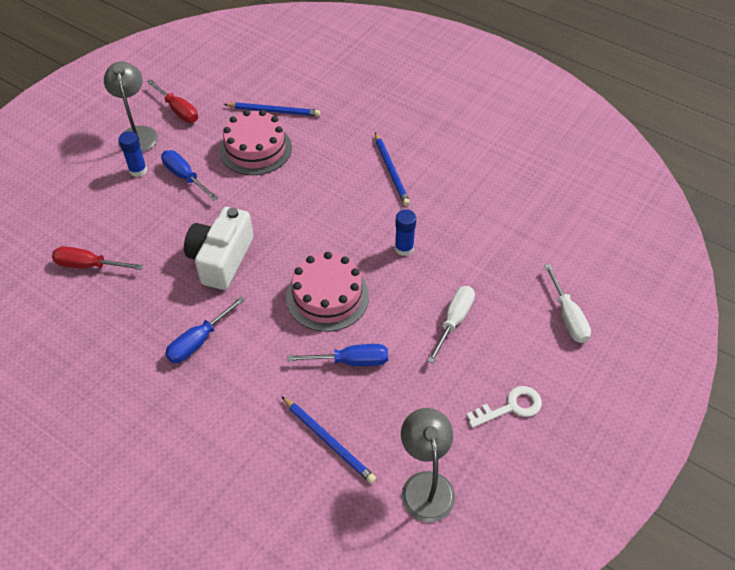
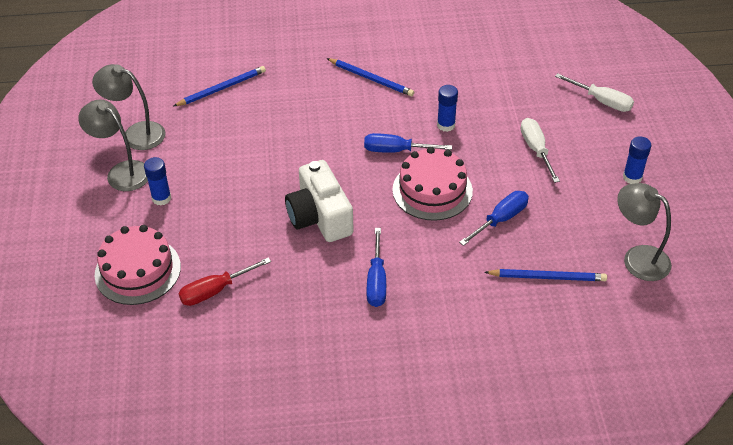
camera: 40 degrees left, 5 degrees down
red screwdriver [146,79,198,123] -> grey lamp [92,64,166,150]
blue screwdriver [161,150,218,200] -> blue screwdriver moved to [364,133,452,153]
pink cake [219,110,292,175] -> pink cake moved to [95,225,181,305]
white key [466,386,542,428] -> blue glue stick [623,136,651,184]

